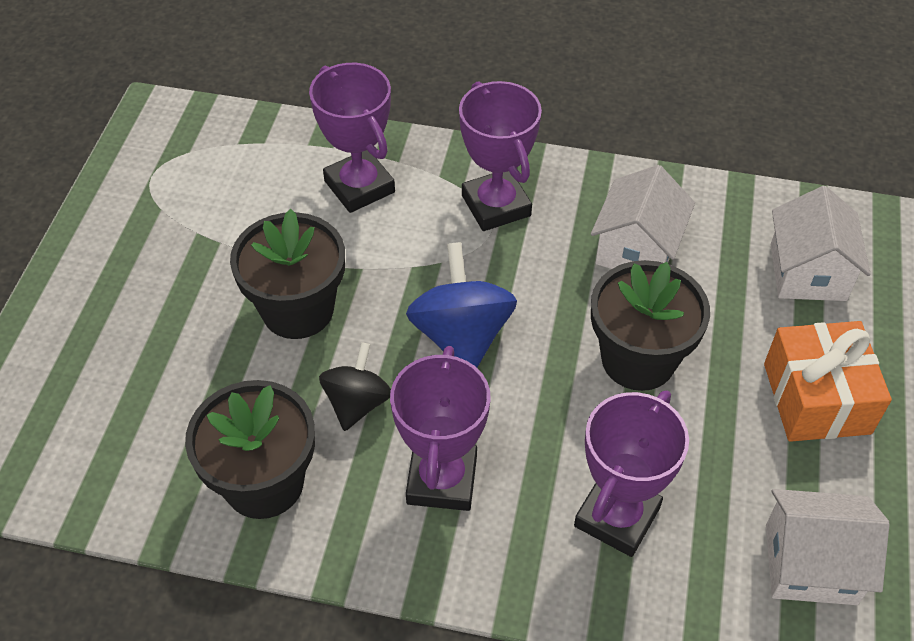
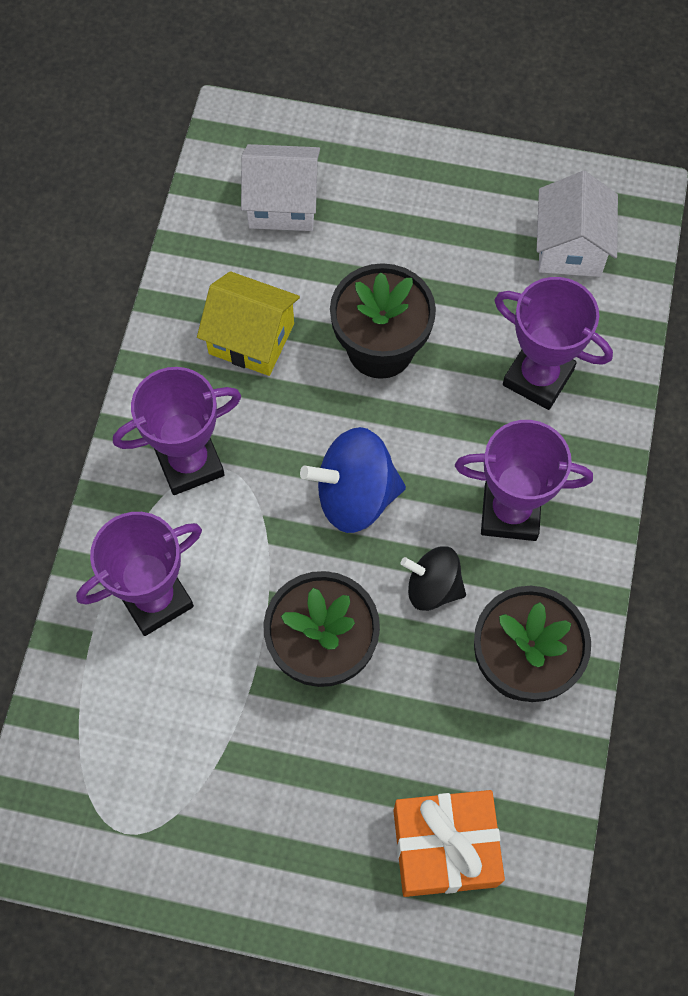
camera: 90 degrees left, 15 degrees up
white house [591,165,695,269] -> yellow house [197,271,300,376]
orange gift [764,321,892,442] -> orange gift moved to [393,790,505,897]

